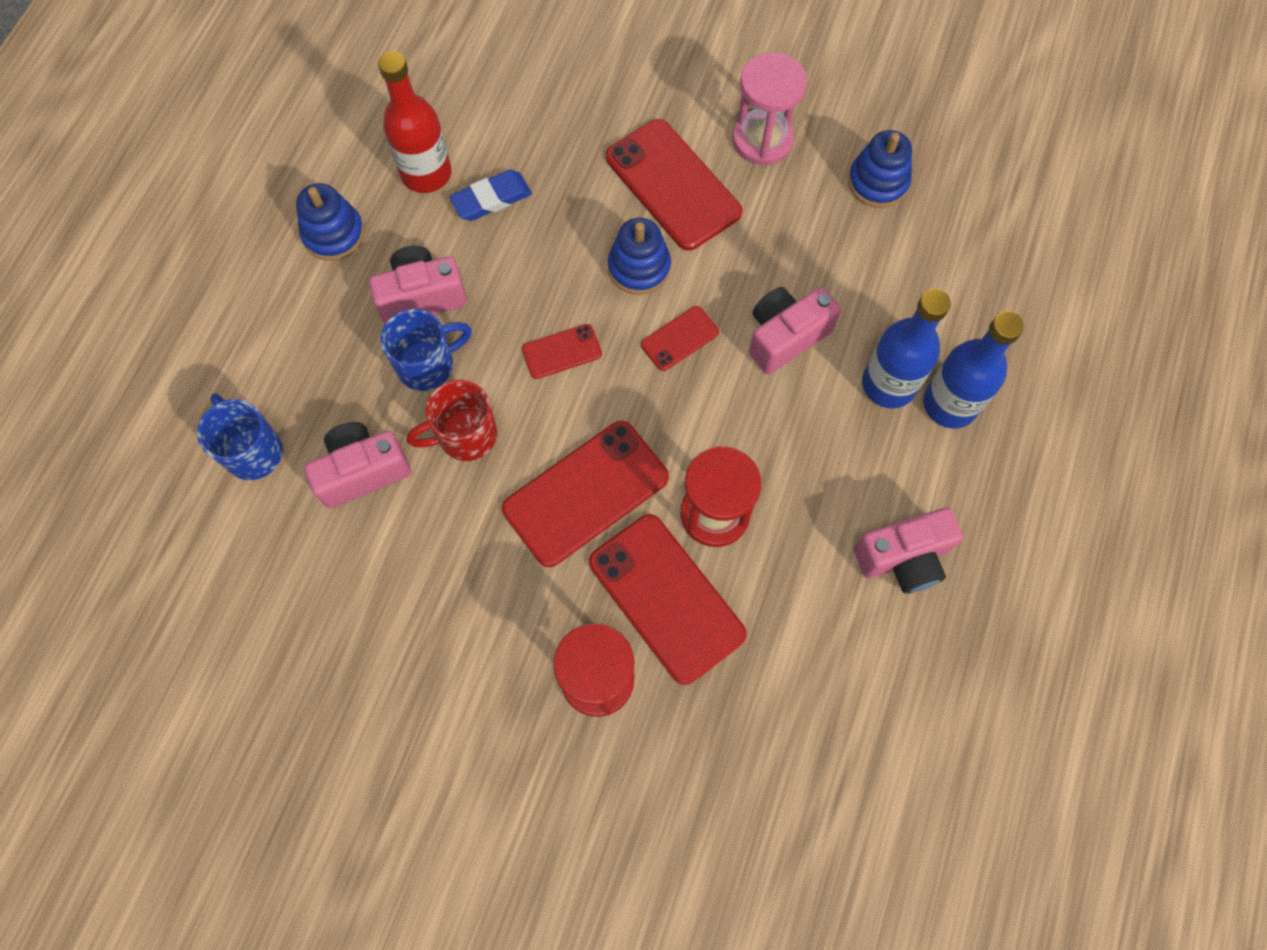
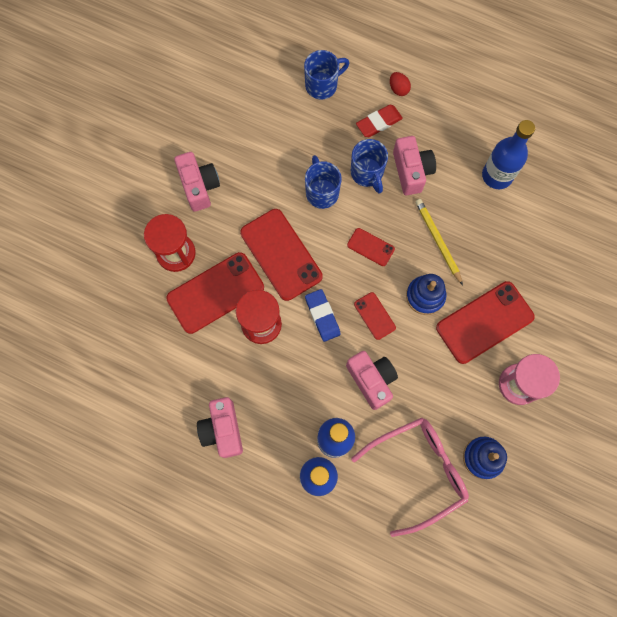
camera: 95 degrees right, 5 degrees up
blue stacking toy [296,183,365,261] -> none
pink camera [304,422,411,508] -> pink camera moved to [174,152,220,212]
red bottle [378,51,452,193] -> blue bottle [482,120,535,189]
red mug [407,380,497,461] -> blue mug [305,155,342,209]
blue eraser [449,170,532,221] -> blue eraser moved to [305,289,341,342]
red phone [522,324,602,379] -> red phone turned 45 degrees counterclockwise [347,228,395,266]
none -> pink glasses [351,418,469,537]
none -> red eraser [356,105,403,137]
none -> red egg [390,72,411,96]
none -> yellow pencil [415,199,463,285]

